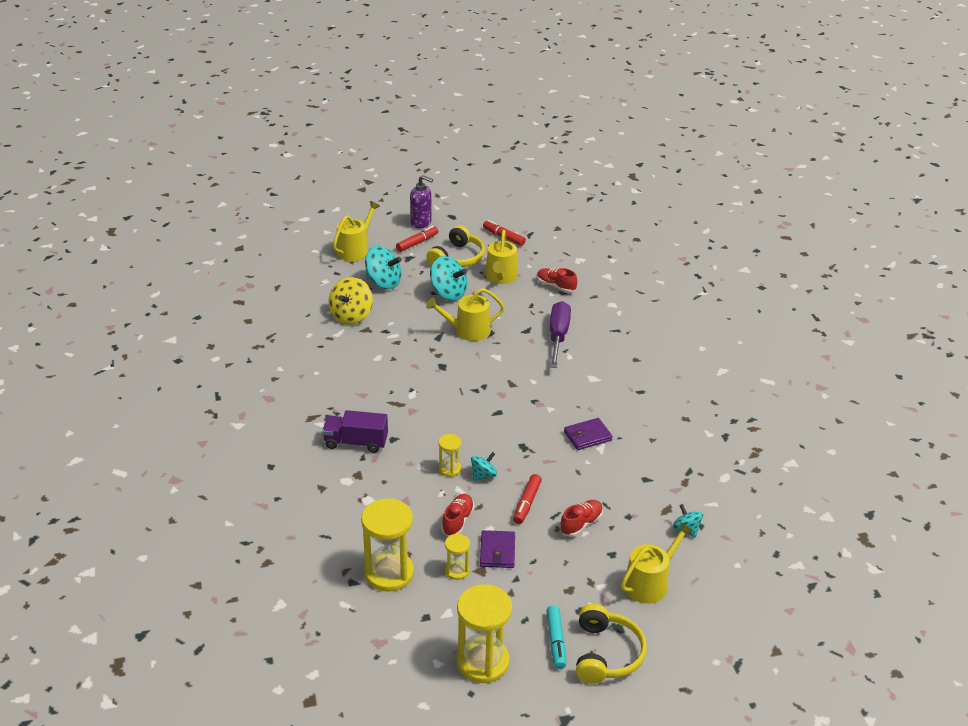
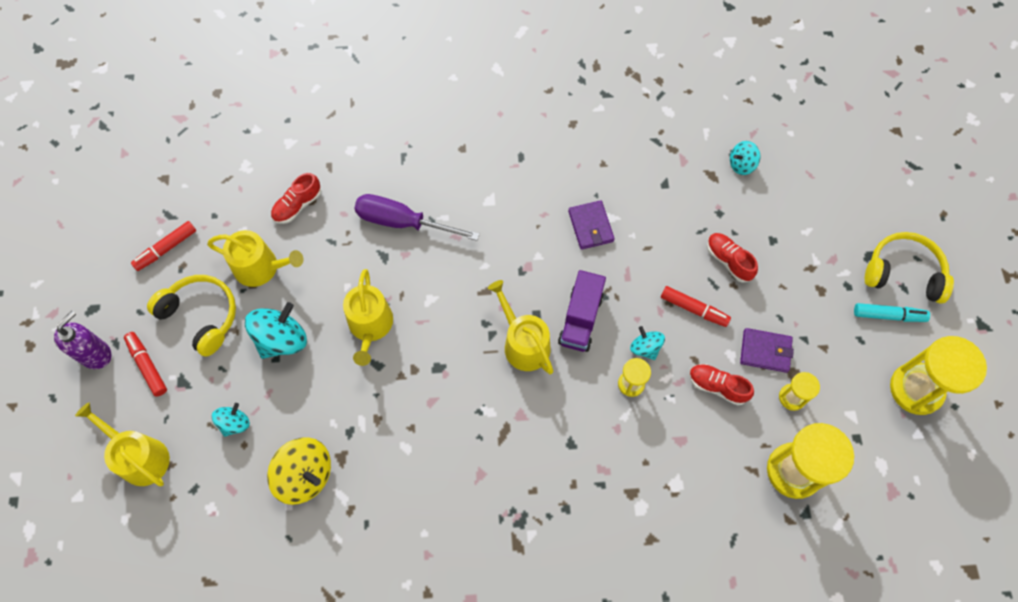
camera: 80 degrees left, 30 degrees up
purple truck [322,410,388,453] -> purple truck moved to [558,270,606,352]
turquoise spinning top [365,246,402,289] -> turquoise spinning top [212,403,250,437], size x0.57
yellow watering can [621,522,693,604] -> yellow watering can moved to [488,280,554,374]

